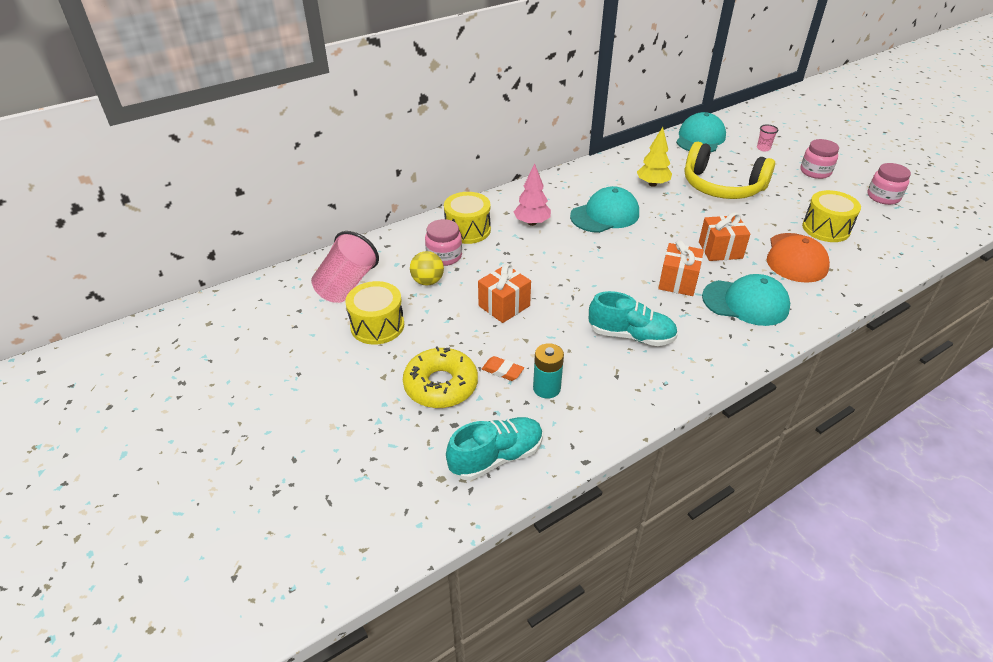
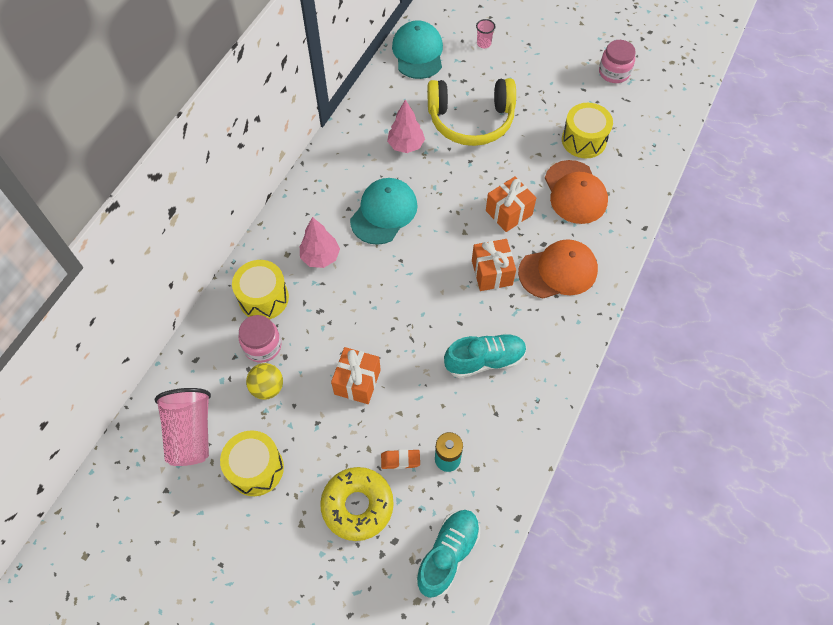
camera: 30 degrees left, 20 degrees up
yellow tree [637,127,672,187] -> pink tree [387,100,425,153]
turquoise cap [702,274,790,326] -> orange cap [518,239,598,299]
pink jar [800,139,839,179] -> none

